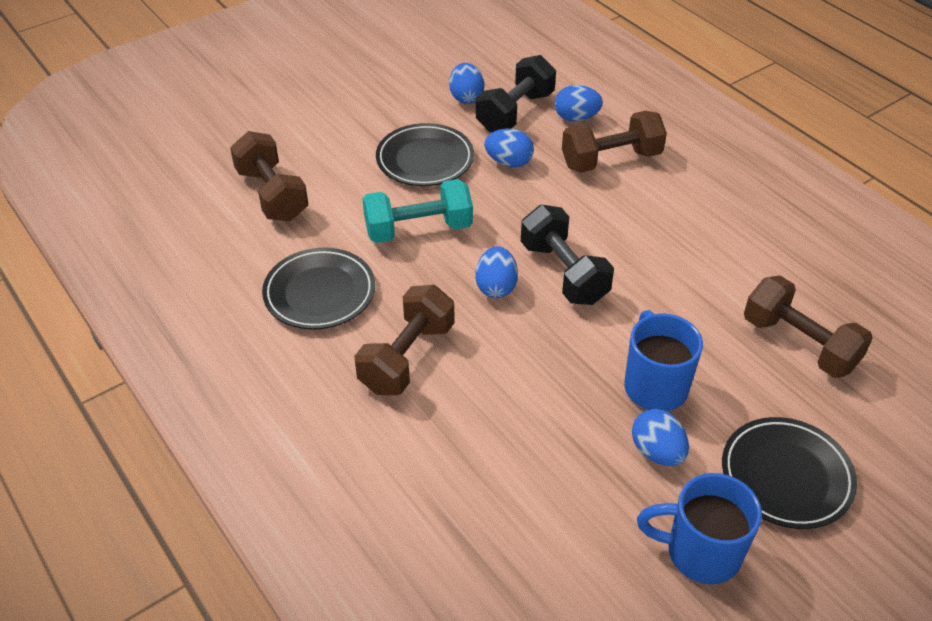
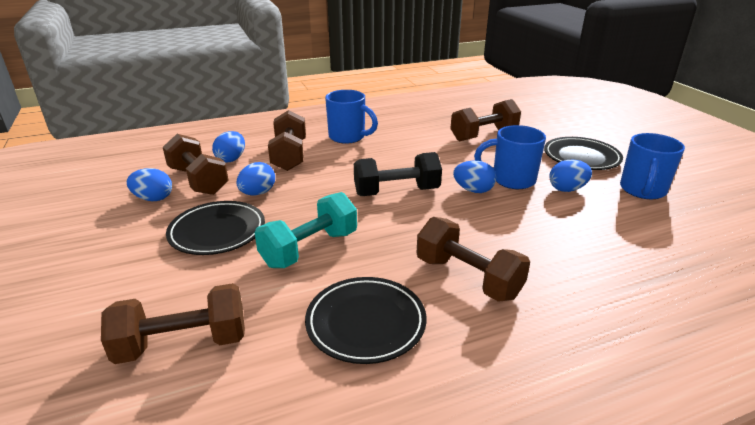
camera: 75 degrees left, 15 degrees down
turquoise dumbbell [362,179,473,243] -> turquoise dumbbell turned 45 degrees clockwise [255,192,357,268]
blue egg [475,246,518,298] -> blue egg moved to [453,161,496,193]
black dumbbell [476,55,556,133] -> brown dumbbell [163,134,229,195]
none -> blue mug [325,90,378,144]

